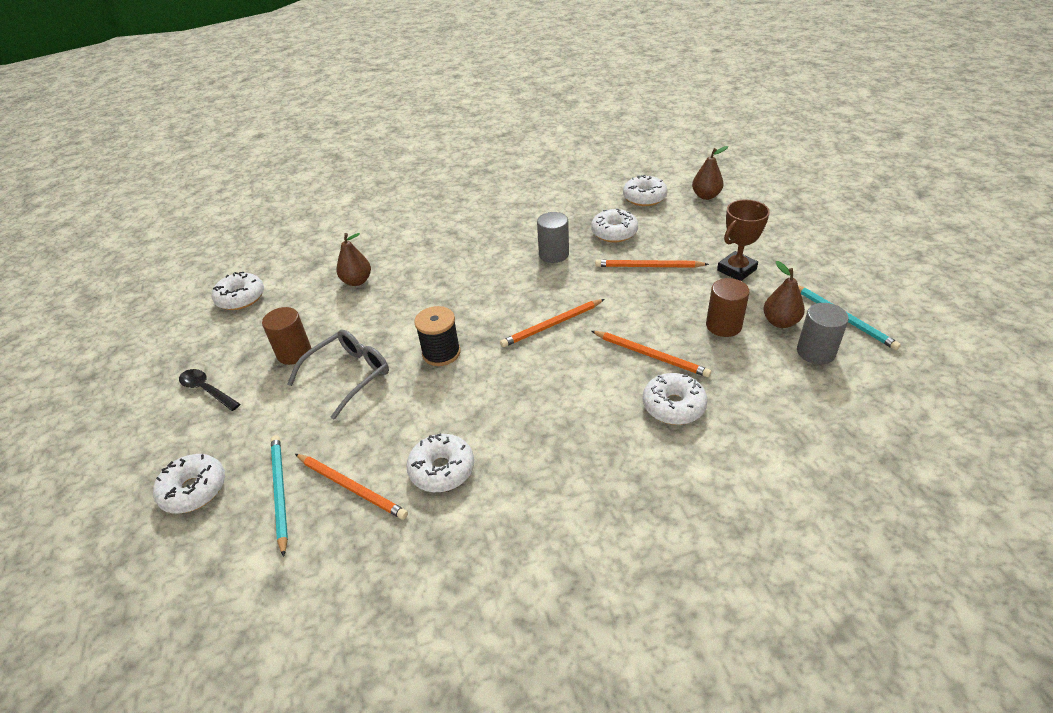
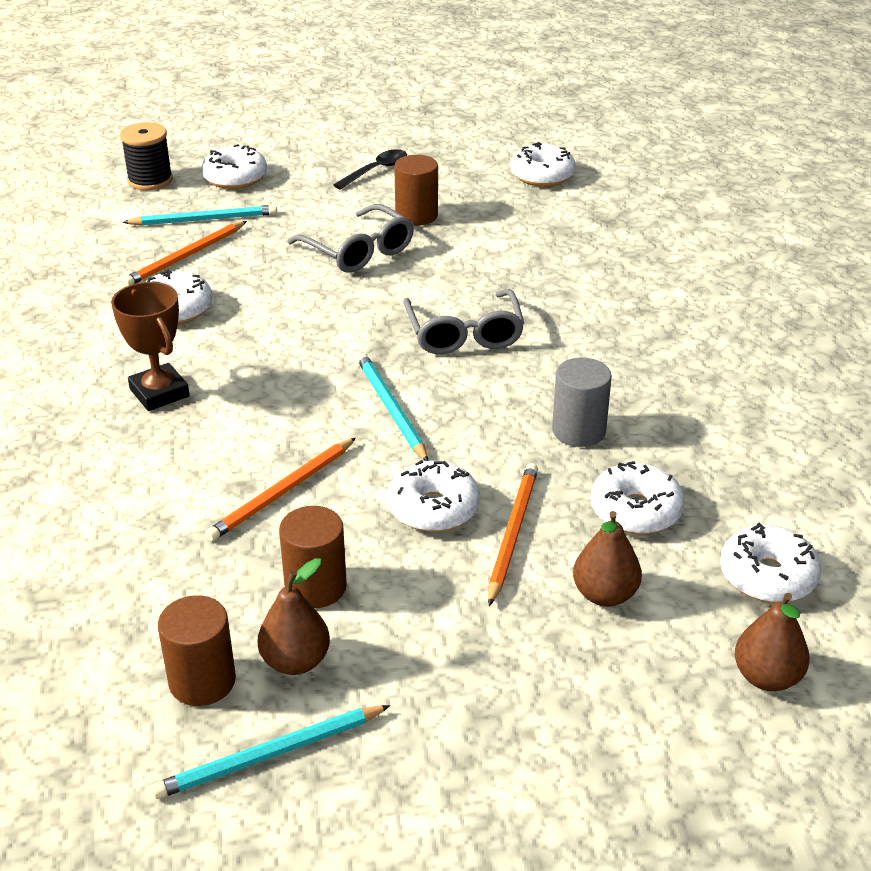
camera: 95 degrees right, 5 degrees down
brown pear [336,233,371,286] -> brown pear moved to [573,511,642,607]
black spool [414,306,461,366] -> black spool moved to [120,122,173,190]
orange pencil [500,299,604,347] -> turquoise pencil [357,353,428,461]
white donut [643,373,708,425] -> white donut moved to [387,460,480,532]
brown trophy [717,200,770,281] -> brown trophy moved to [111,282,190,411]
grey cylinder [797,303,849,365] -> brown cylinder [158,595,236,706]
none -> grey glasses [403,289,524,354]

